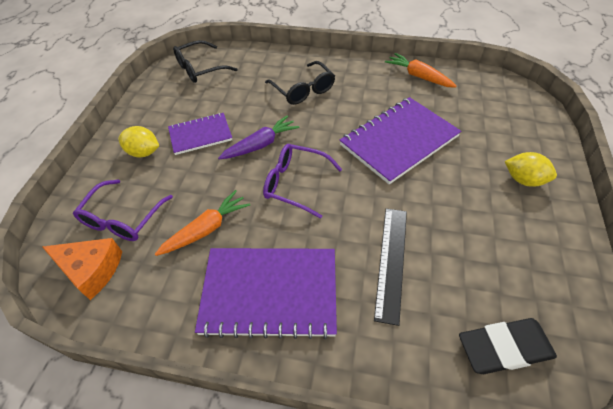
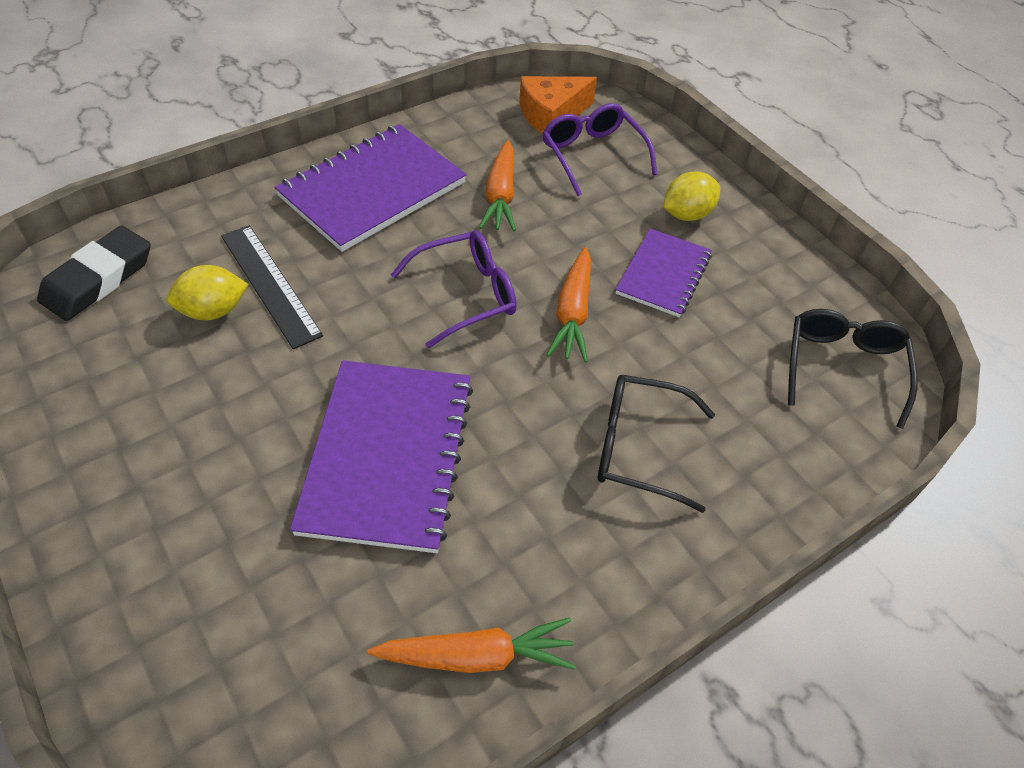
camera: 130 degrees right, 0 degrees up
purple carrot [218,115,300,159] -> orange carrot [546,247,591,362]
yellow lemon [505,152,557,187] -> yellow lemon moved to [166,265,249,320]

